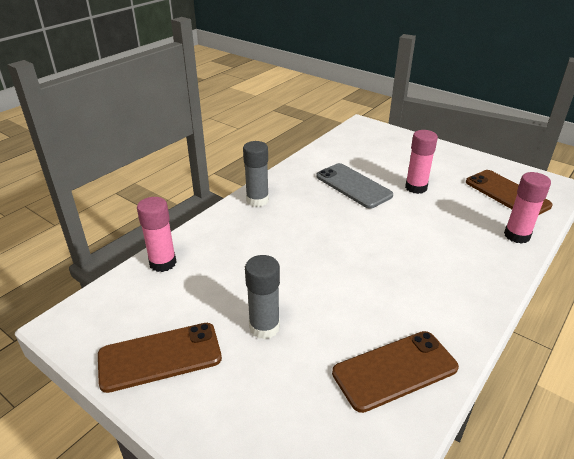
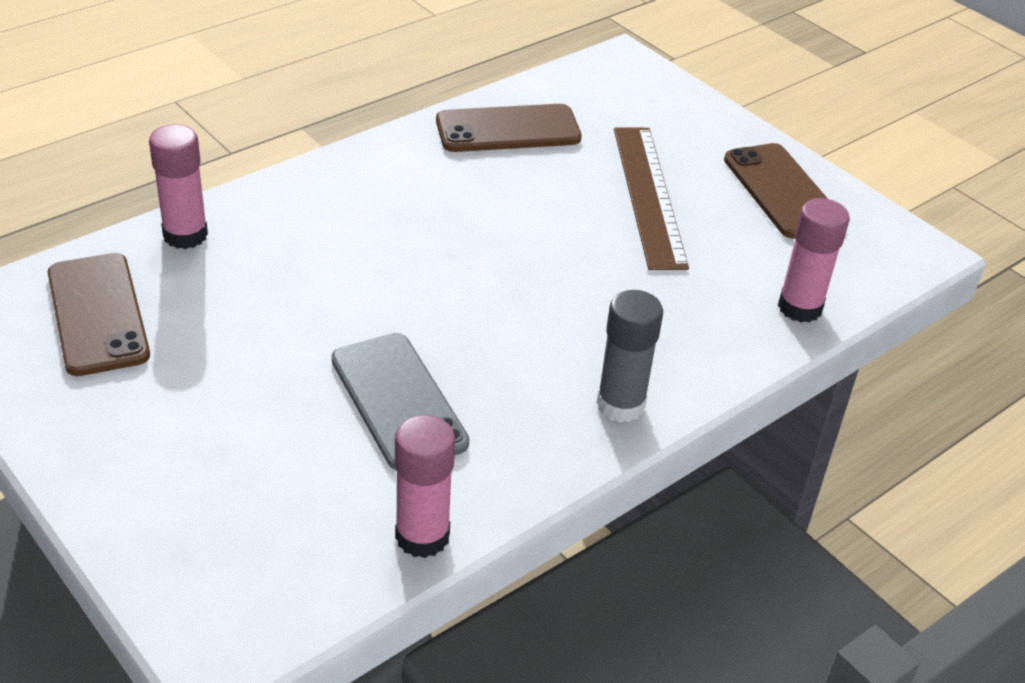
camera: 170 degrees left, 5 degrees up
brown phone [98,323,222,393] -> brown phone turned 75 degrees clockwise [724,143,828,239]
grey glue stick [245,255,280,339] -> brown ruler [614,127,689,270]
pink glue stick [405,130,438,194] -> pink glue stick moved to [395,415,455,558]

